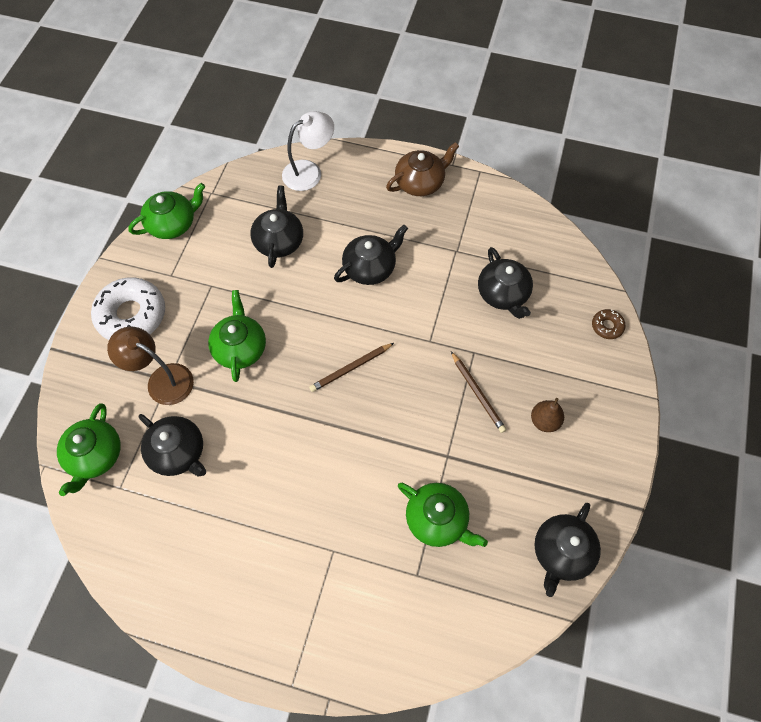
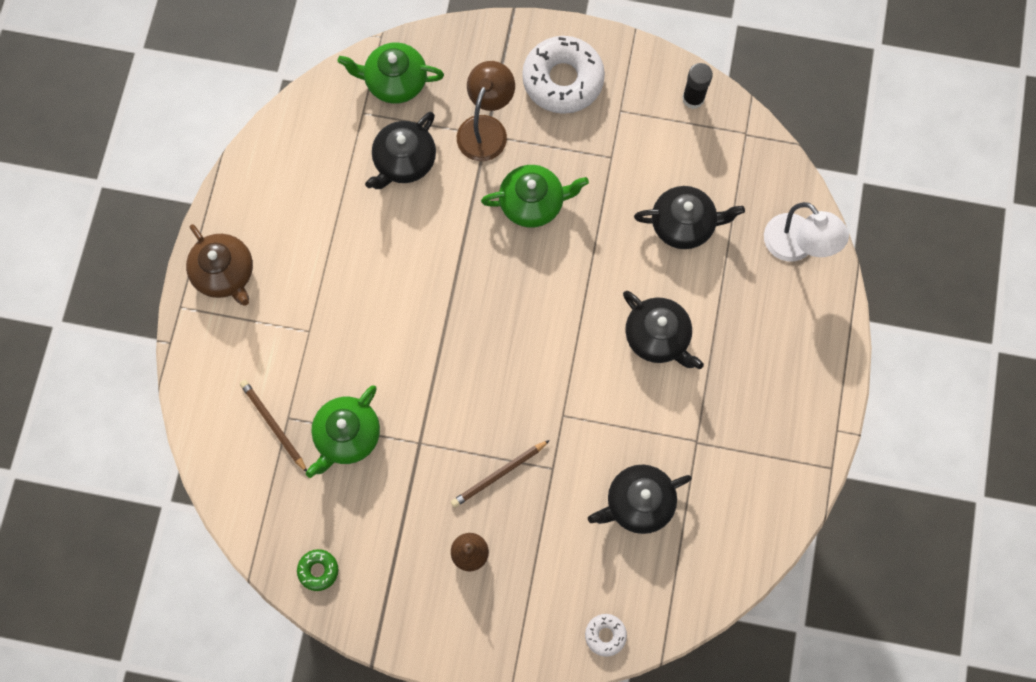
camera: 85 degrees right, 10 degrees up
green teapot [128,183,205,239] -> black glue stick [682,63,713,109]
brown pencil [309,343,394,392] -> brown pencil moved to [240,380,307,472]
brown teapot [386,142,459,196] -> brown teapot moved to [186,224,253,306]
black teapot [534,503,601,597] -> green donut [297,549,338,591]
brown donut [592,309,626,339] -> white donut [585,614,627,657]

